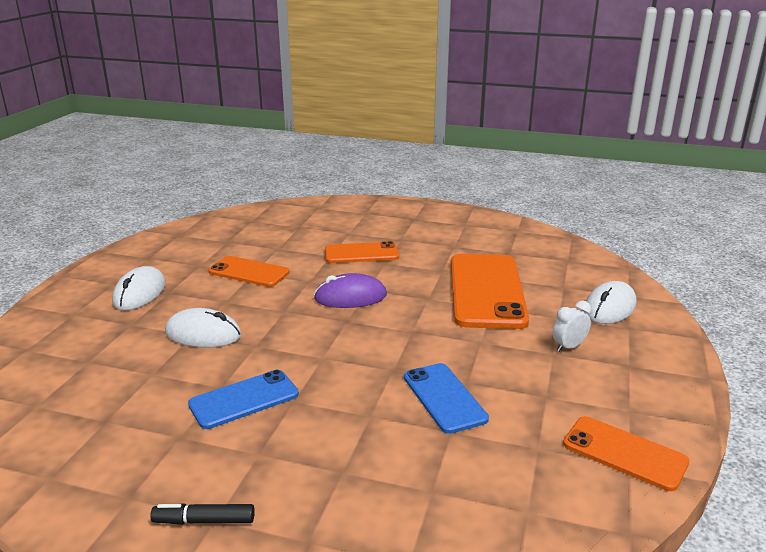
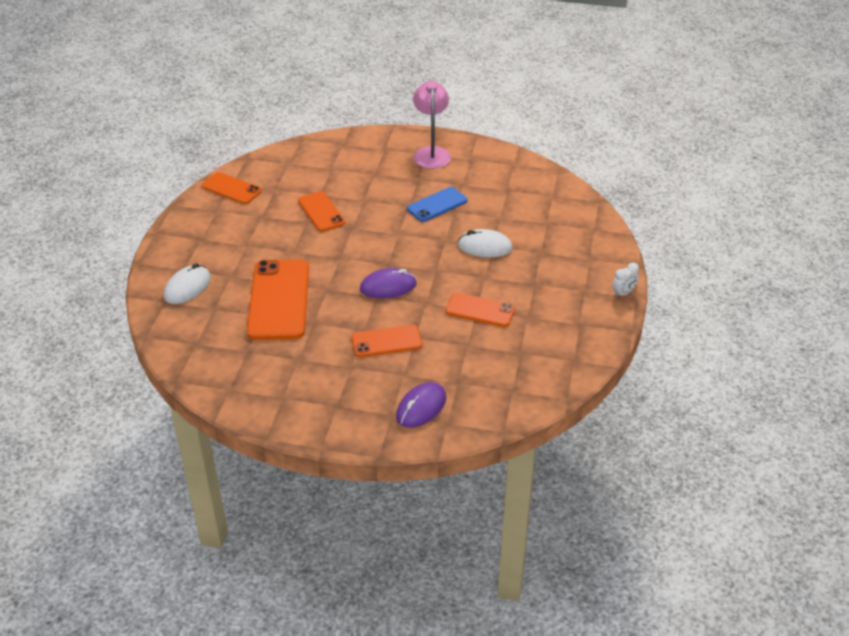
camera: 175 degrees right, 15 degrees up
white mouse [112,266,166,310] -> none
black marker [150,503,255,525] -> pink lamp [413,81,451,169]
blue phone [404,363,489,434] -> orange phone [298,191,345,232]
white clock [553,301,591,352] -> white clock moved to [612,263,639,298]
none -> purple mouse [396,382,446,428]

